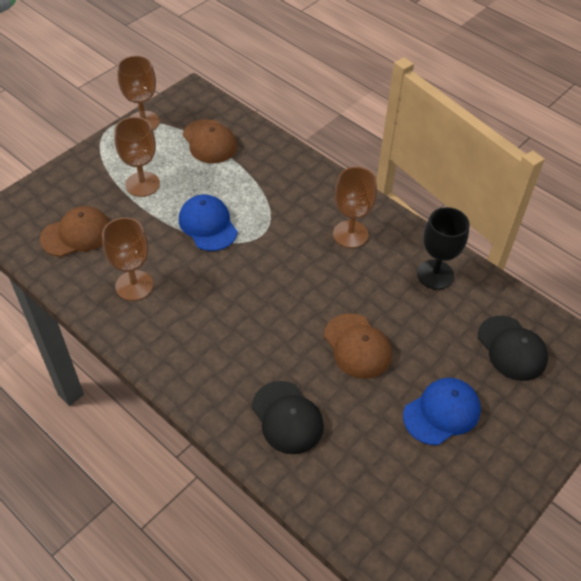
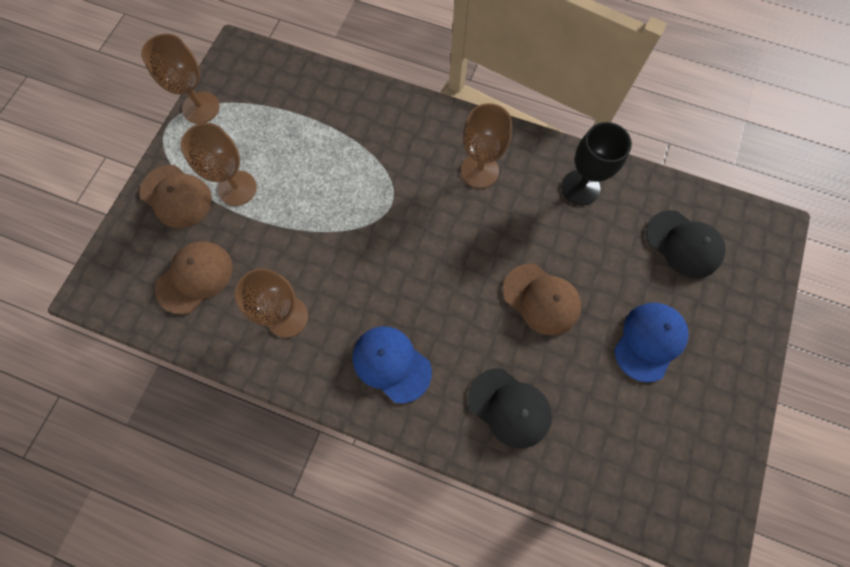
camera: 20 degrees left, 20 degrees up
blue cap [179,194,238,251] -> blue cap moved to [352,326,432,403]
brown cap [183,119,237,164] -> brown cap moved to [139,165,212,228]

